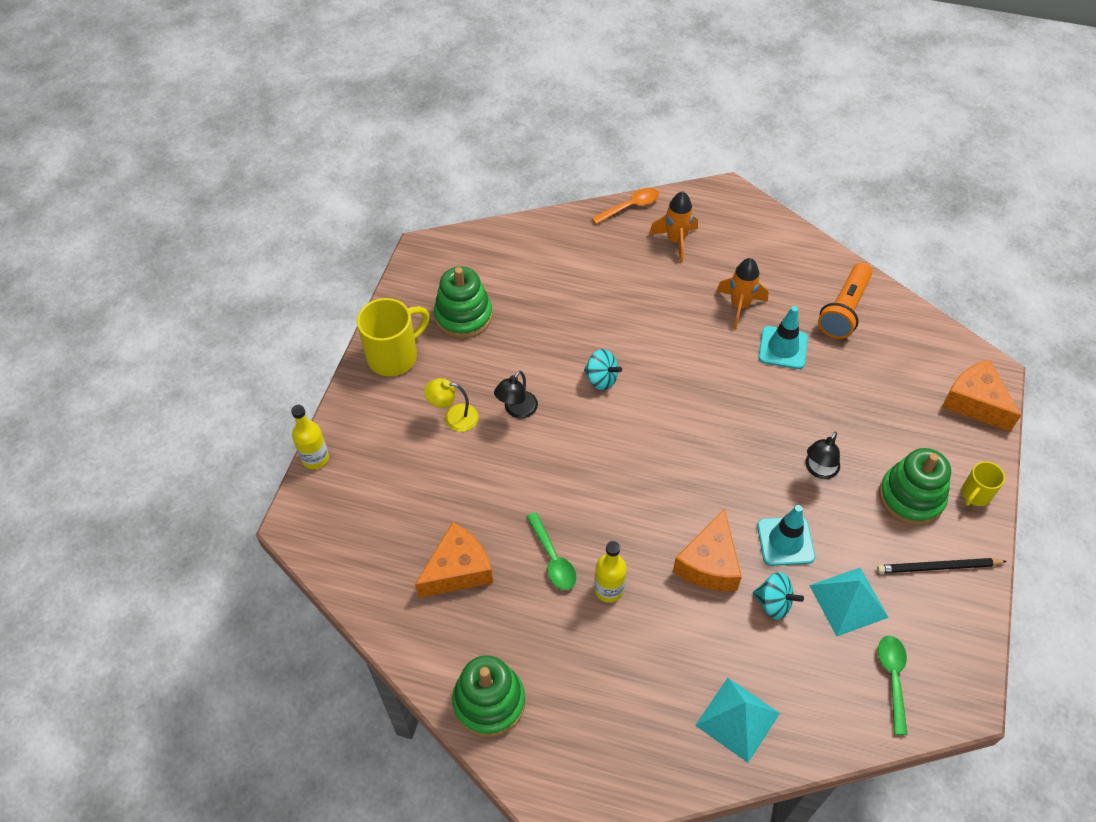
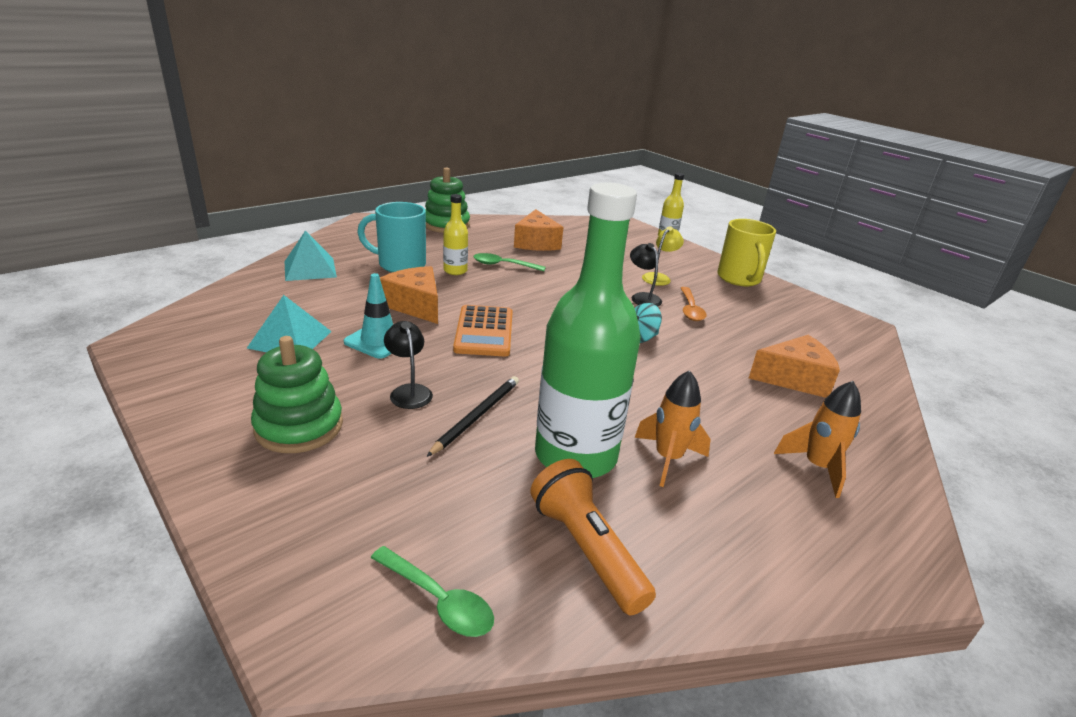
camera: 120 degrees right, 25 degrees down
green stacking toy [434,267,492,339] -> none
orange spoon [592,188,659,224] -> orange spoon moved to [681,287,707,321]
turquoise spinning top [753,572,804,620] -> none
turquoise traffic cone [759,306,808,369] -> green bottle [535,183,641,478]
black pencil [877,558,1007,573] -> black pencil moved to [426,376,519,457]
green spoon [878,636,907,735] -> green spoon moved to [370,546,494,637]
orange cheese [942,360,1021,432] -> orange cheese moved to [749,335,840,398]
yellow mug [961,461,1005,506] -> none
none -> turquoise mug [357,202,426,272]
none -> orange calculator [453,305,513,357]

